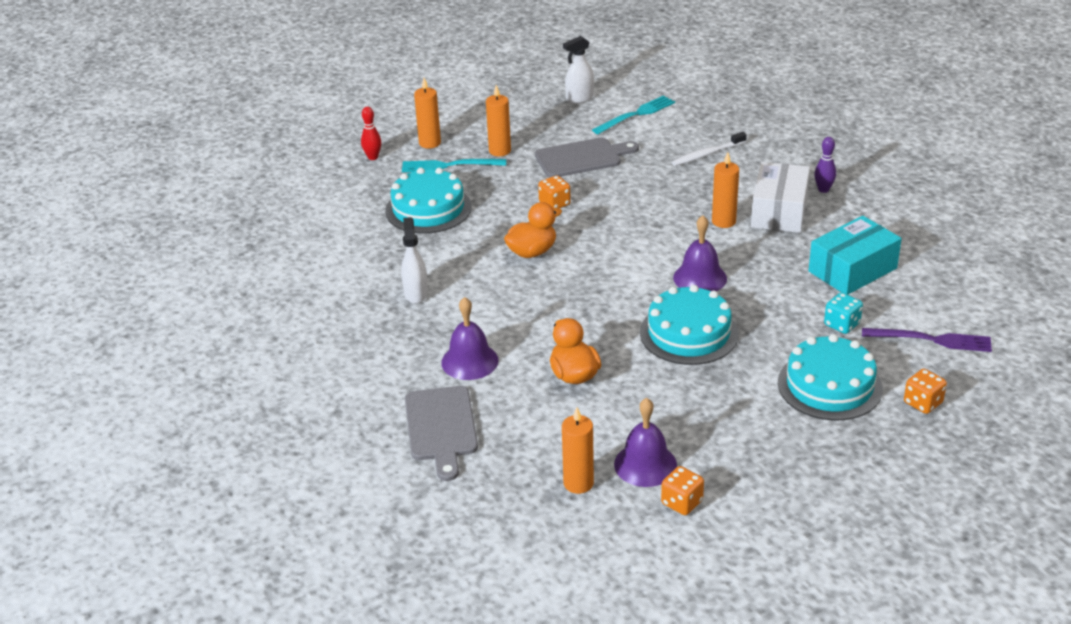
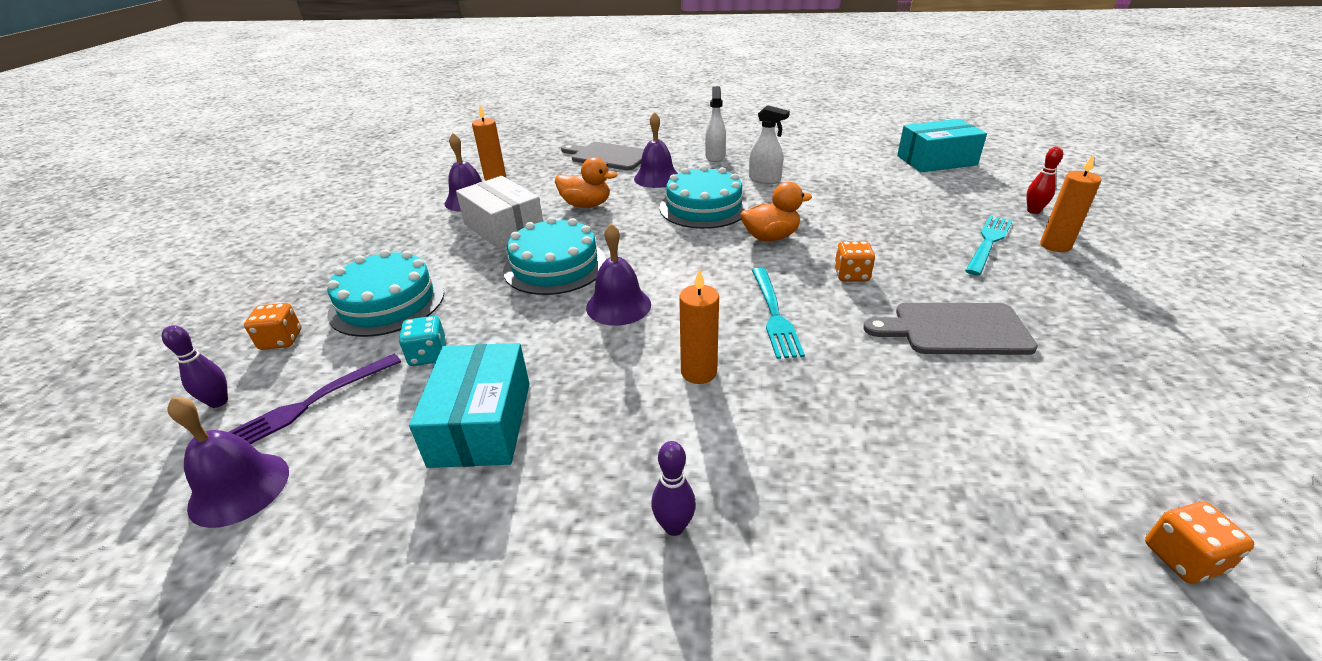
camera: 125 degrees right, 0 degrees up
turquoise cake [385,168,472,234] -> turquoise cake moved to [660,165,749,229]
orange candle [486,85,511,156] -> none
orange duck [504,202,562,258] -> orange duck turned 105 degrees counterclockwise [740,182,812,241]
grey cutting board [535,137,639,178] -> grey cutting board turned 75 degrees clockwise [863,303,1038,355]
white spray bottle [563,36,594,104] -> white spray bottle moved to [705,86,726,162]
turquoise fork [592,95,675,134] -> turquoise fork moved to [752,267,805,359]
orange dice [661,466,704,515] -> orange dice moved to [1145,502,1254,583]
white toothbrush [672,132,747,166] -> none
white box [751,162,810,233] -> white box moved to [456,176,543,249]
none -> purple bowling pin [162,325,228,408]
none -> purple bell [167,396,289,528]
none -> turquoise box [897,119,987,172]

